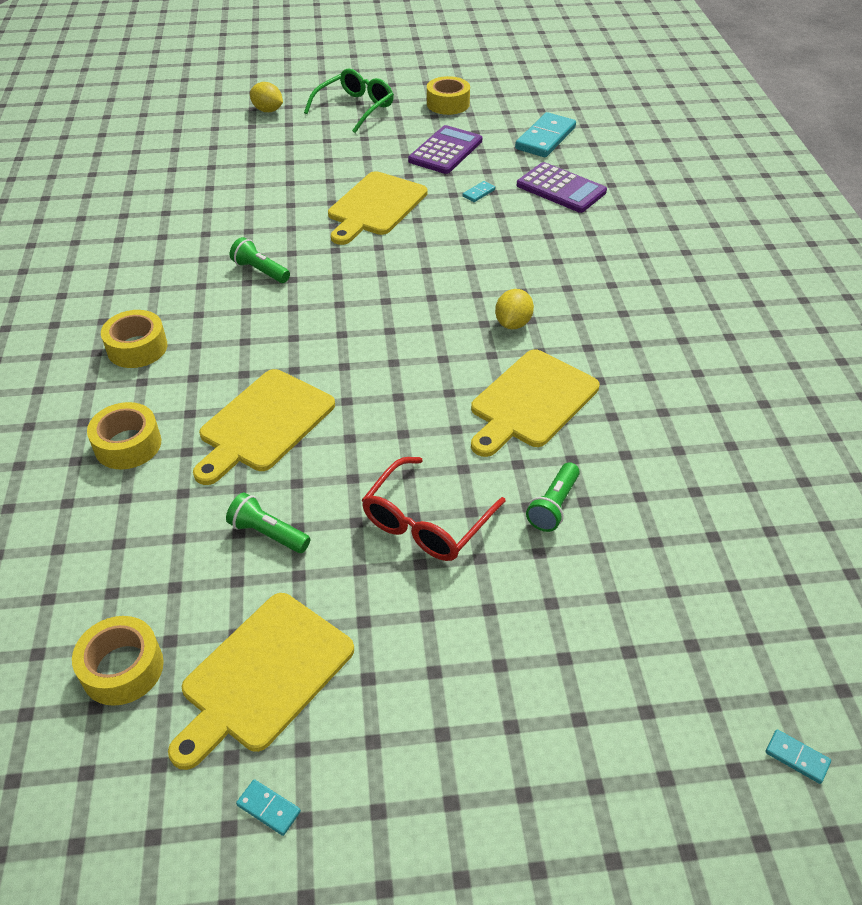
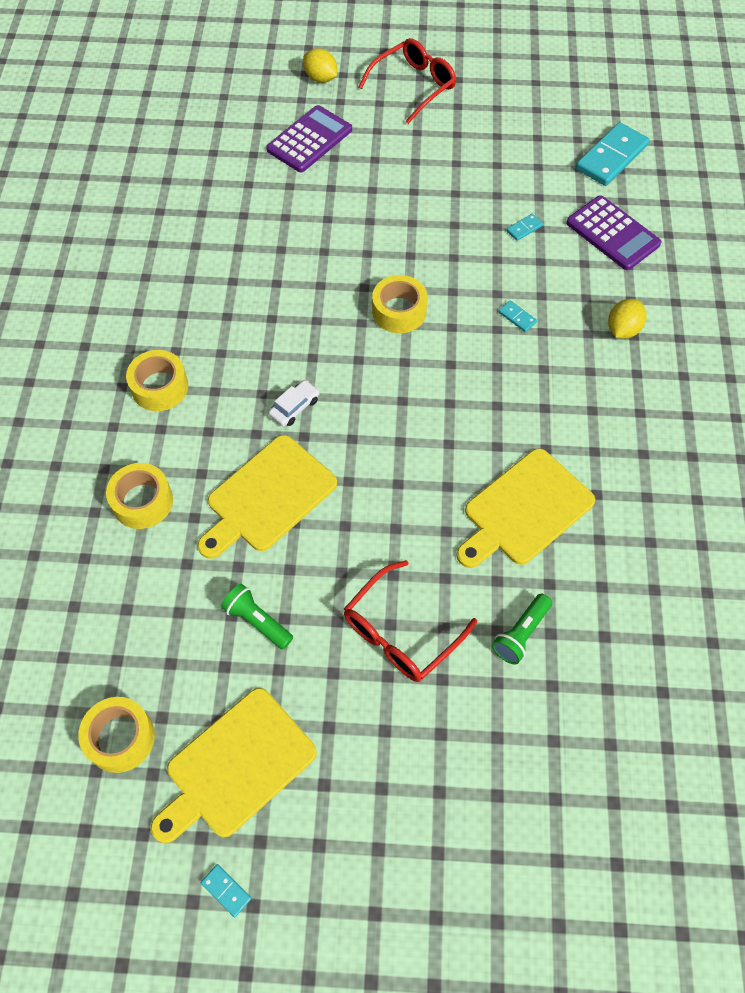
camera: 10 degrees right, 15 degrees up
green flashlight [230,237,290,283] -> none
green glasses [304,68,394,133] -> red glasses [359,38,456,124]
yellow cutting board [328,171,428,245] -> none
purple calculator [408,125,482,174] -> purple calculator moved to [266,105,352,172]
yellow tape [427,76,470,115] -> yellow tape moved to [372,275,428,333]
yellow lemon [495,289,534,329] -> yellow lemon moved to [608,299,646,339]
turquoise domino [766,729,831,784] -> turquoise domino moved to [498,300,537,332]
none -> white car [268,380,319,427]

